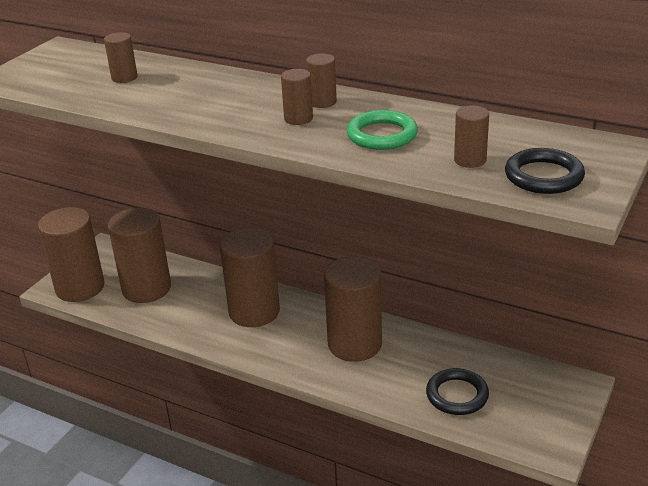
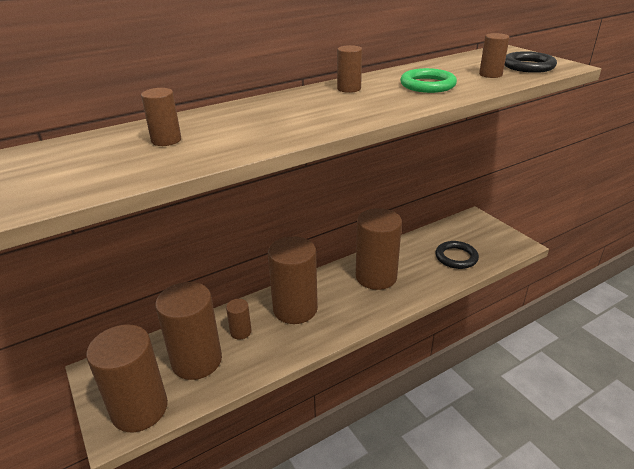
camera: 60 degrees left, 0 degrees up
brown cylinder [281,69,313,125] -> brown cylinder moved to [226,299,252,339]

